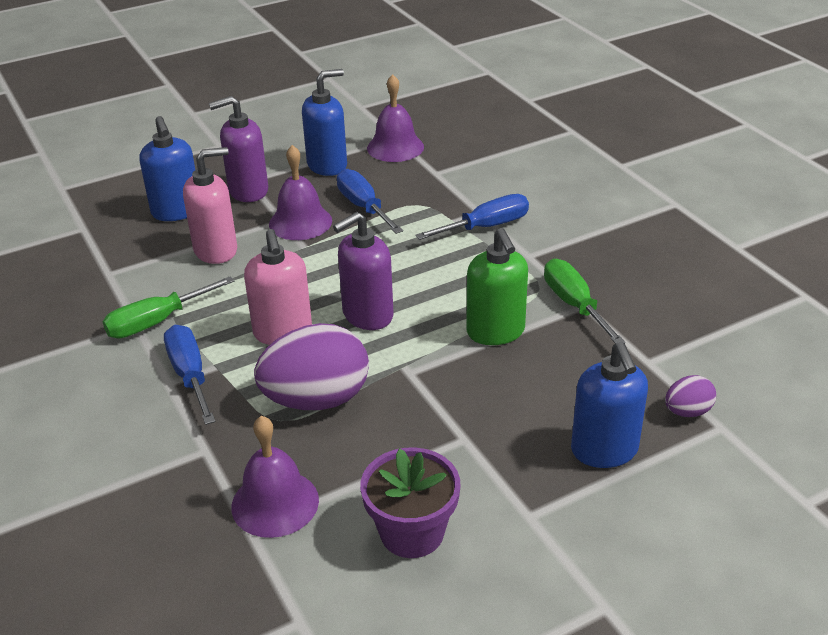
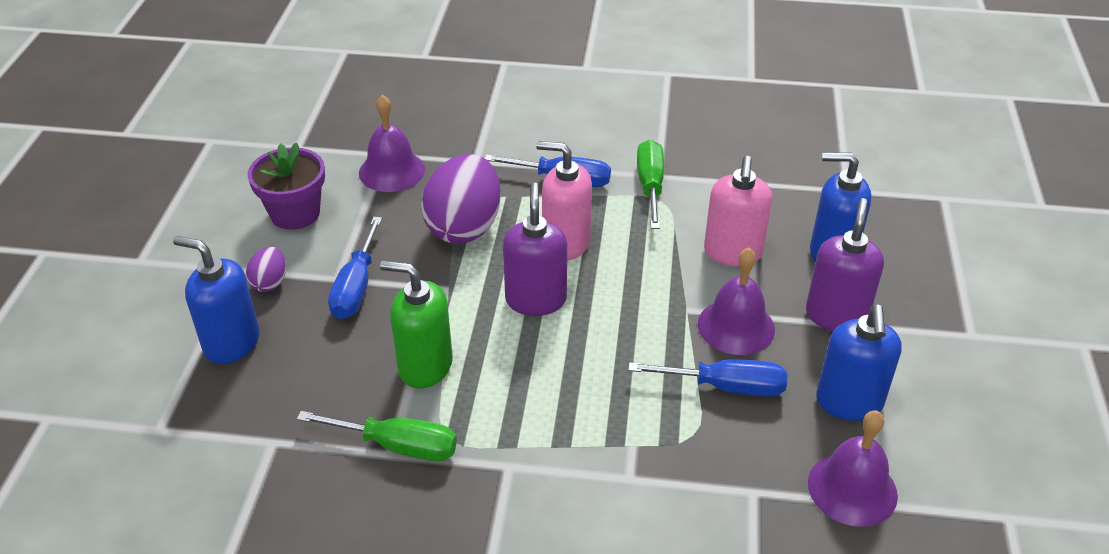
camera: 125 degrees right, 5 degrees up
blue screwdriver [415,194,529,240] -> blue screwdriver moved to [328,217,382,319]
purple egg [665,375,716,417] -> purple egg moved to [246,247,286,292]

